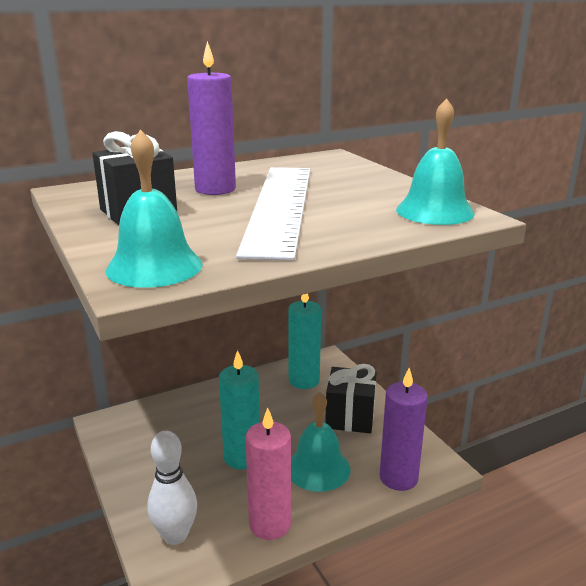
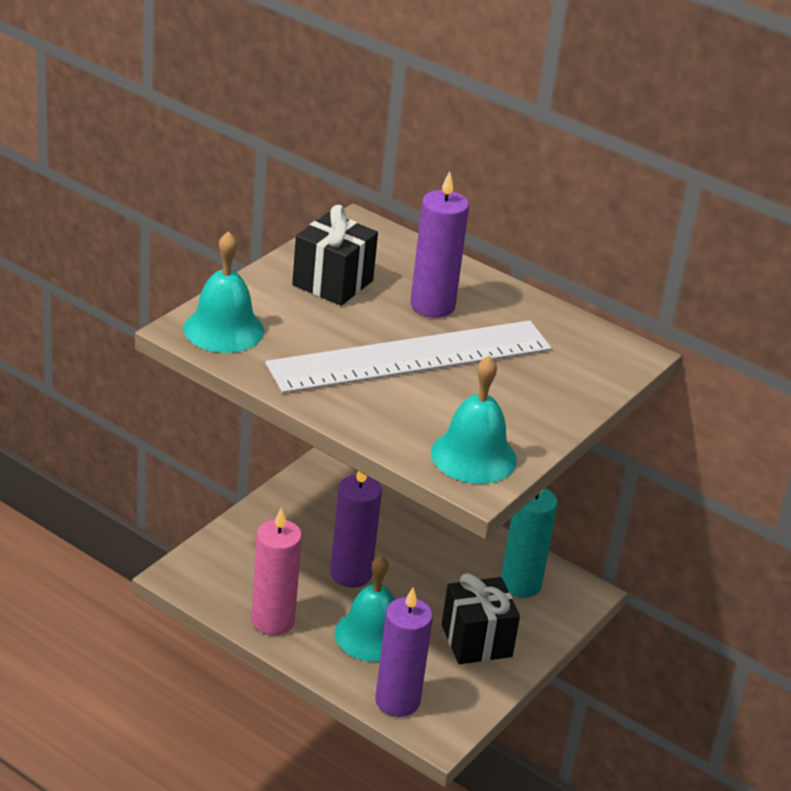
camera: 60 degrees right, 10 degrees up
white bowling pin [147,431,197,545] -> none
turquoise candle [219,350,260,470] -> purple candle [330,471,382,588]

